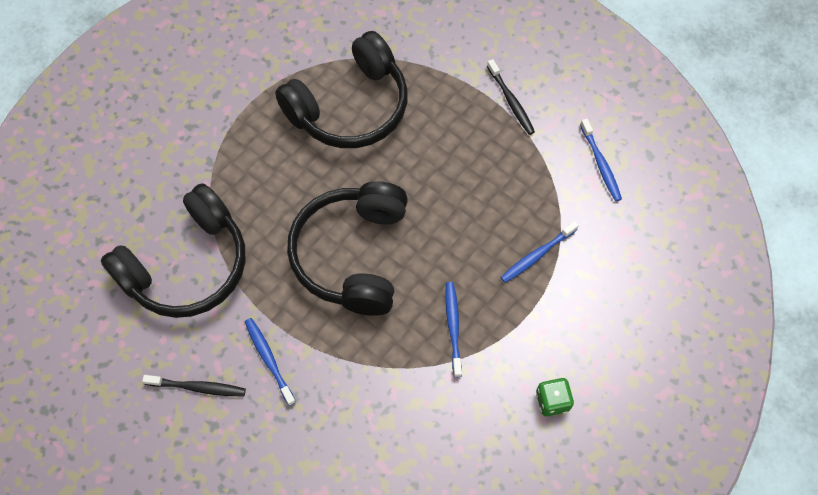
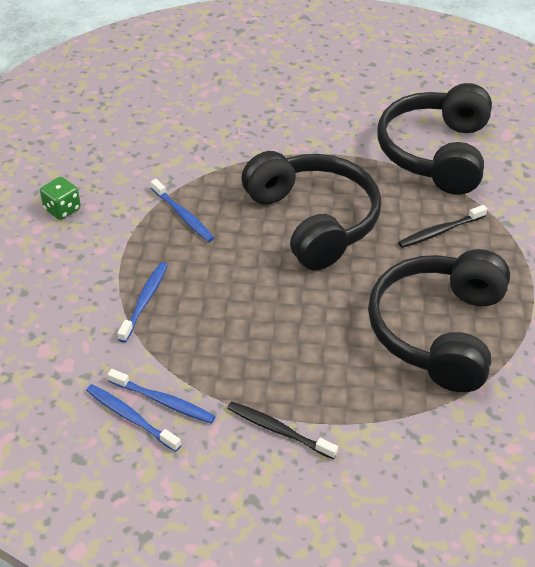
camera: 145 degrees right, 20 degrees down
black toothbrush [142,375,246,396] -> black toothbrush moved to [398,205,487,248]
blue toothbrush [245,318,296,406] -> blue toothbrush moved to [107,369,216,424]

